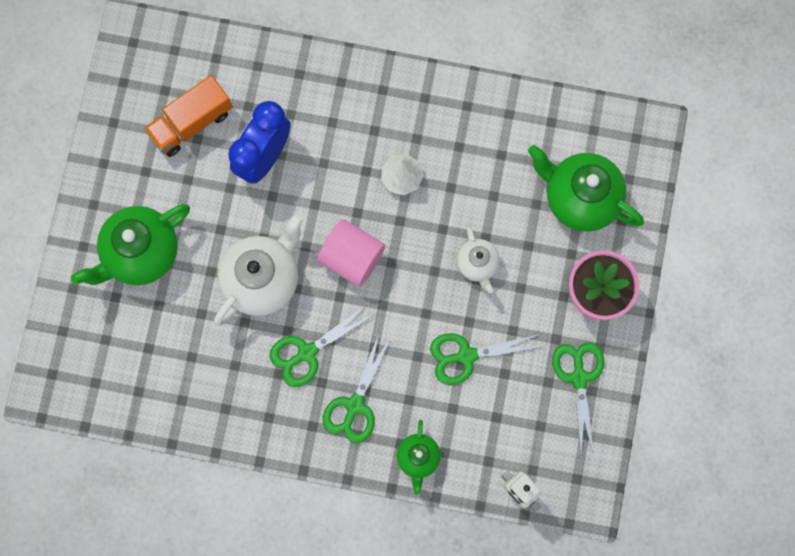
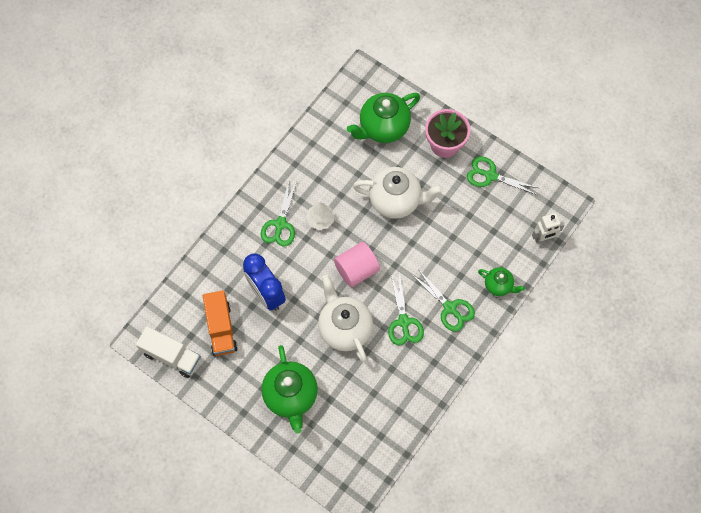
camera: 65 degrees left, 10 degrees down
green scissors [430,333,544,385] -> green scissors moved to [261,181,297,247]
white teapot [457,227,500,293] -> white teapot [353,167,443,219], size x1.84
none -> white truck [136,326,201,378]

